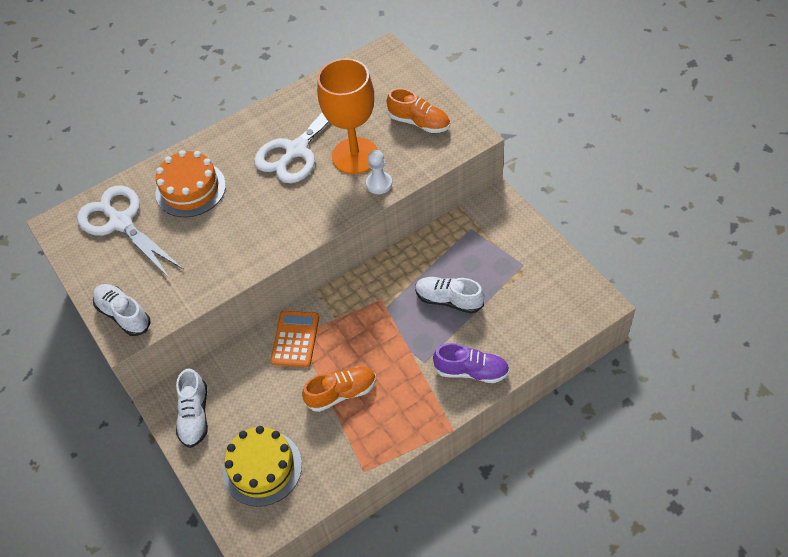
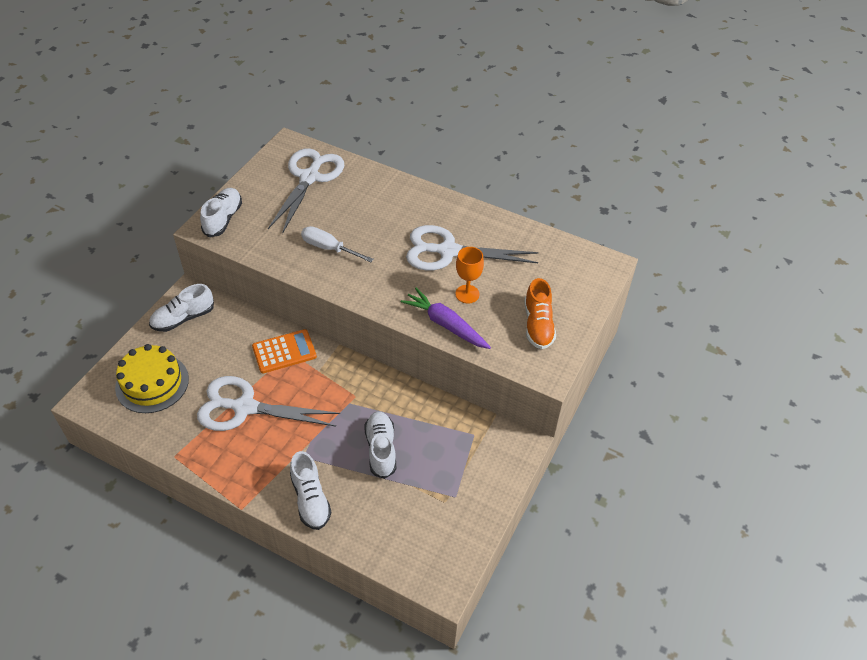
camera: 55 degrees right, 5 degrees down
orange cake [155,150,226,217] -> none
orange shoe [302,367,376,412] -> white scissors [197,376,340,431]
orange goblet [317,58,378,174] -> orange goblet [455,247,484,303], size x0.50
white pawn [366,150,392,194] -> purple carrot [401,288,491,349]
purple shoe [433,343,510,383] -> white shoe [290,451,331,530]
none -> white screwdriver [301,226,374,262]

